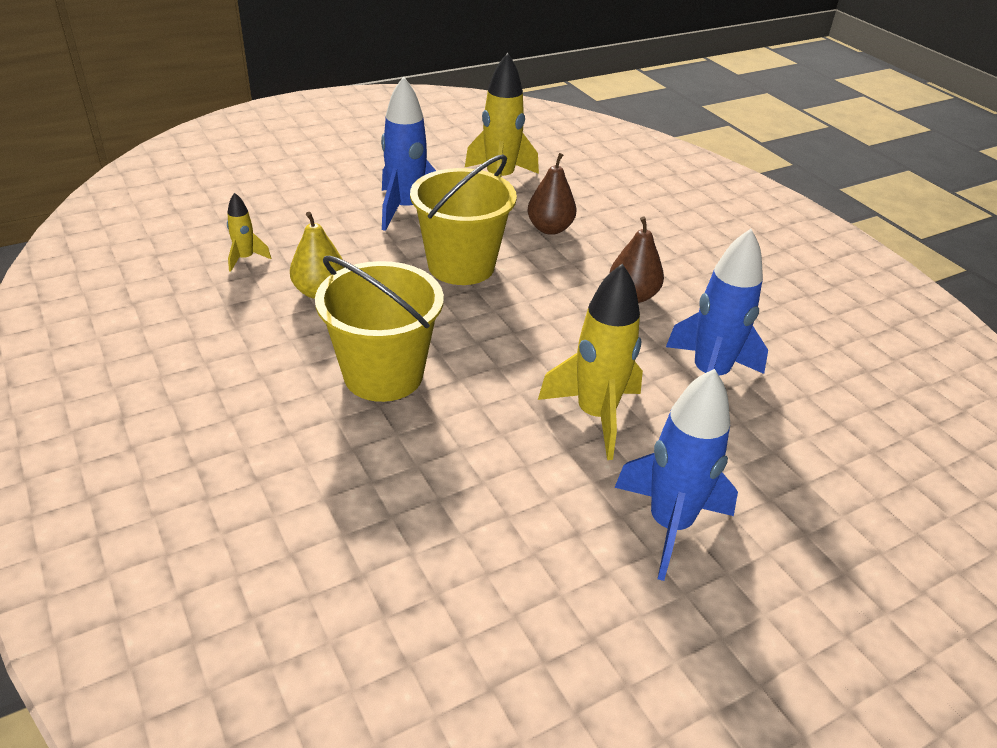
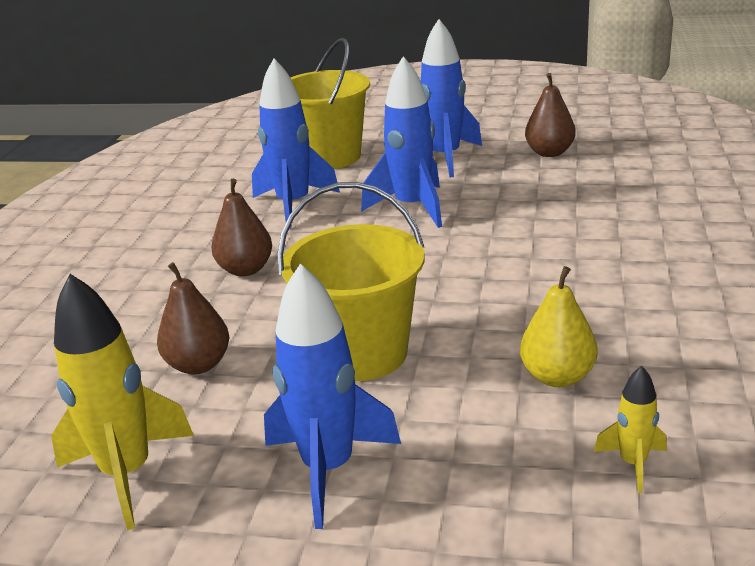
camera: 135 degrees left, 10 degrees down
yellow bucket [315,256,444,402] -> yellow bucket moved to [290,38,370,169]
yellow rocket [538,264,643,460] -> blue rocket [361,56,442,228]
none -> brown pear [525,73,576,157]

